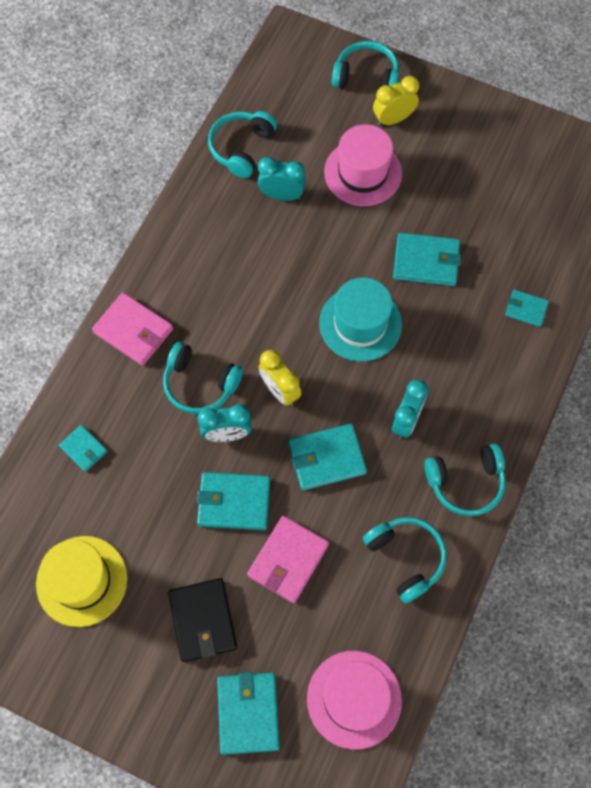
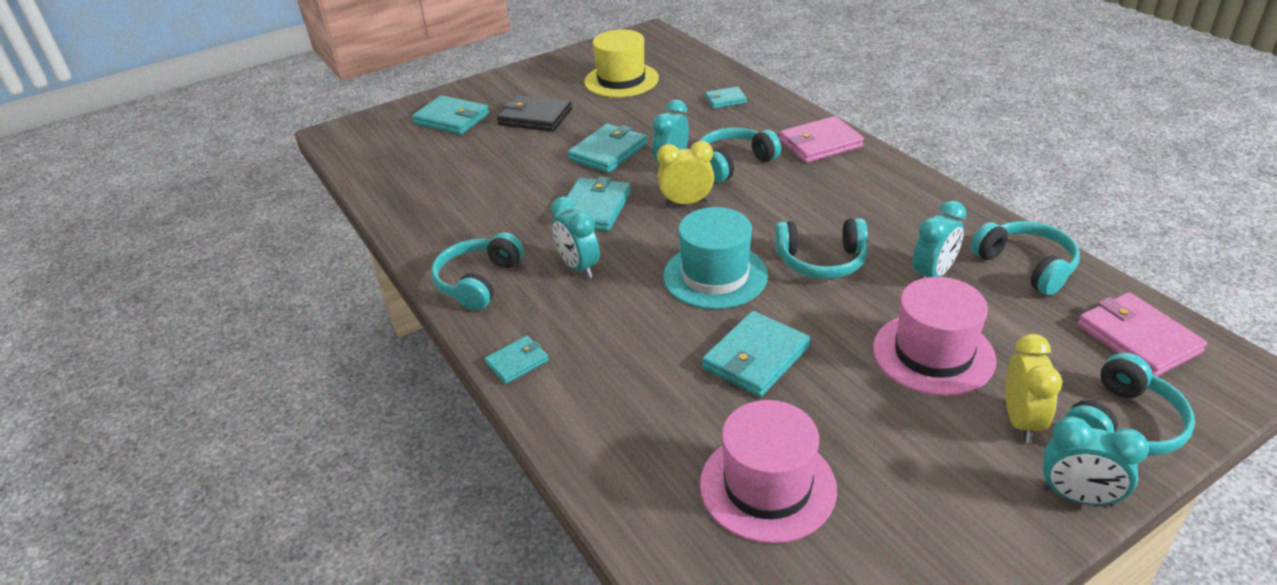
camera: 125 degrees right, 30 degrees down
pink wallet [247,516,329,603] -> pink wallet moved to [1077,292,1207,376]
pink hat [307,651,402,750] -> pink hat moved to [700,400,837,543]
turquoise headphones [363,517,447,603] -> turquoise headphones moved to [775,218,868,279]
turquoise wallet [505,290,549,327] -> turquoise wallet moved to [484,336,549,384]
none -> turquoise clock [1042,416,1149,507]

